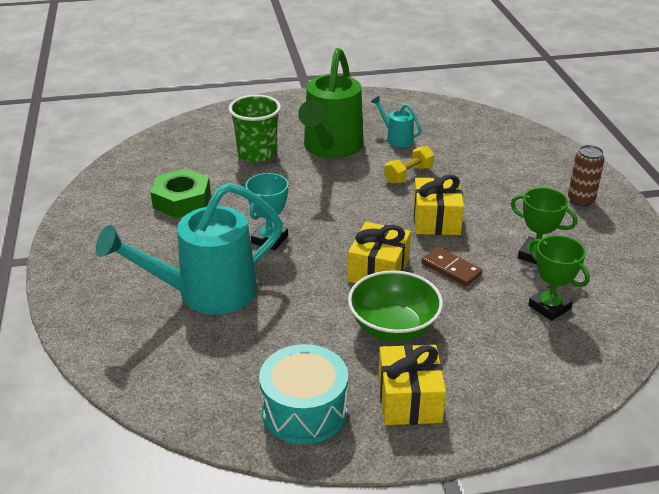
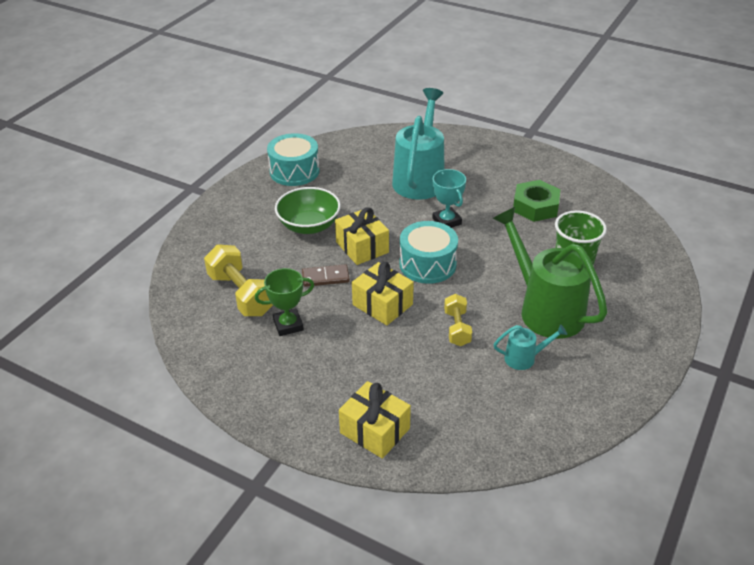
camera: 130 degrees right, 5 degrees up
yellow gift [378,344,446,425] -> yellow gift moved to [339,381,411,459]
green trophy [528,235,590,321] -> yellow dumbbell [204,244,273,316]
brown can [568,145,604,207] -> none
none -> turquoise drum [399,221,458,284]

